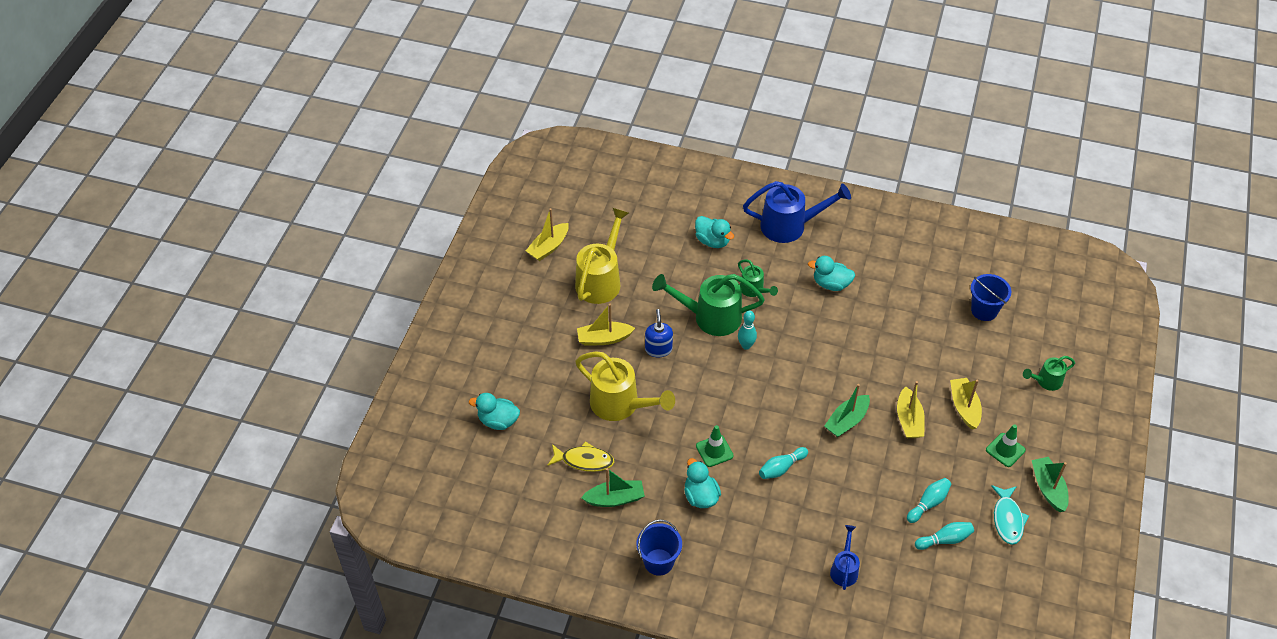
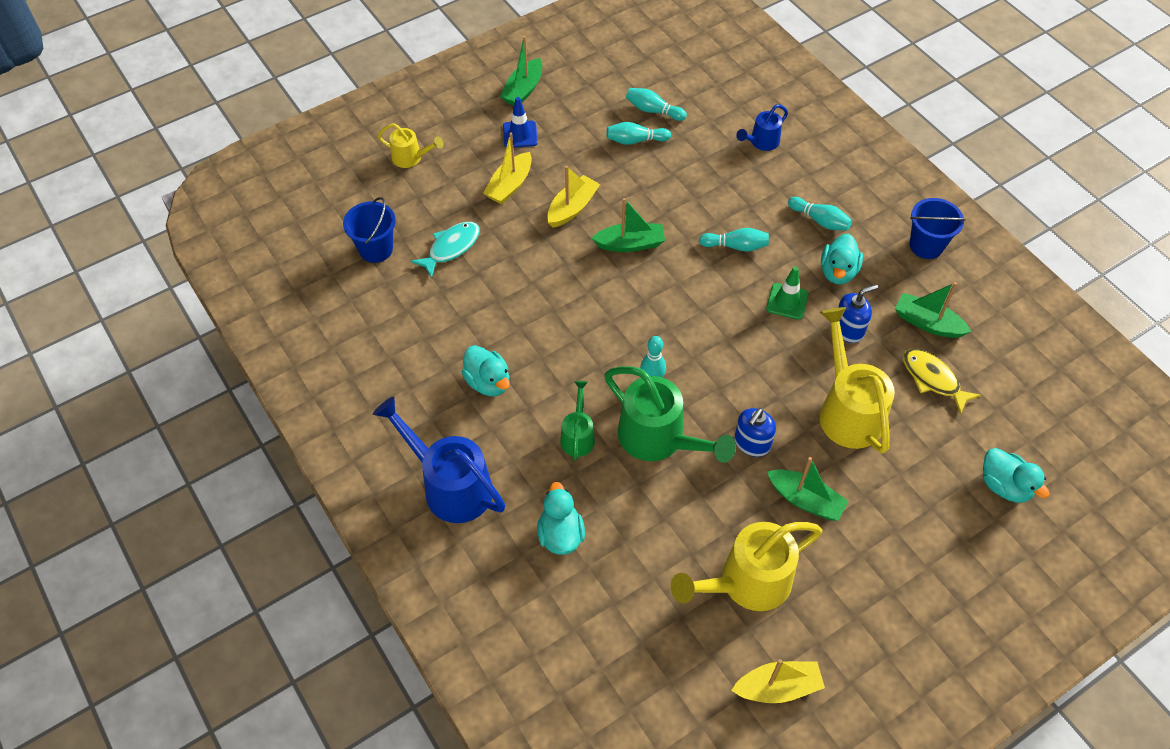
camera: 140 degrees left, 5 degrees up
yellow boat [577,304,635,346] -> green boat [767,457,849,521]
green traffic cone [986,424,1026,467] -> blue traffic cone [503,97,538,148]
turquoise fish [991,485,1029,545] -> turquoise fish moved to [411,222,480,278]
green watering can [1023,356,1075,391] -> yellow watering can [378,123,444,168]
none -> turquoise bowling pin [788,197,852,230]
none -> blue soap dispenser [838,284,878,343]

